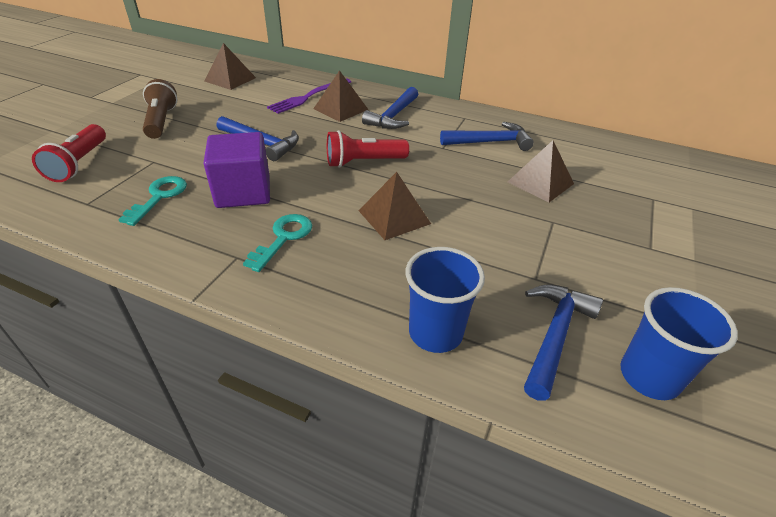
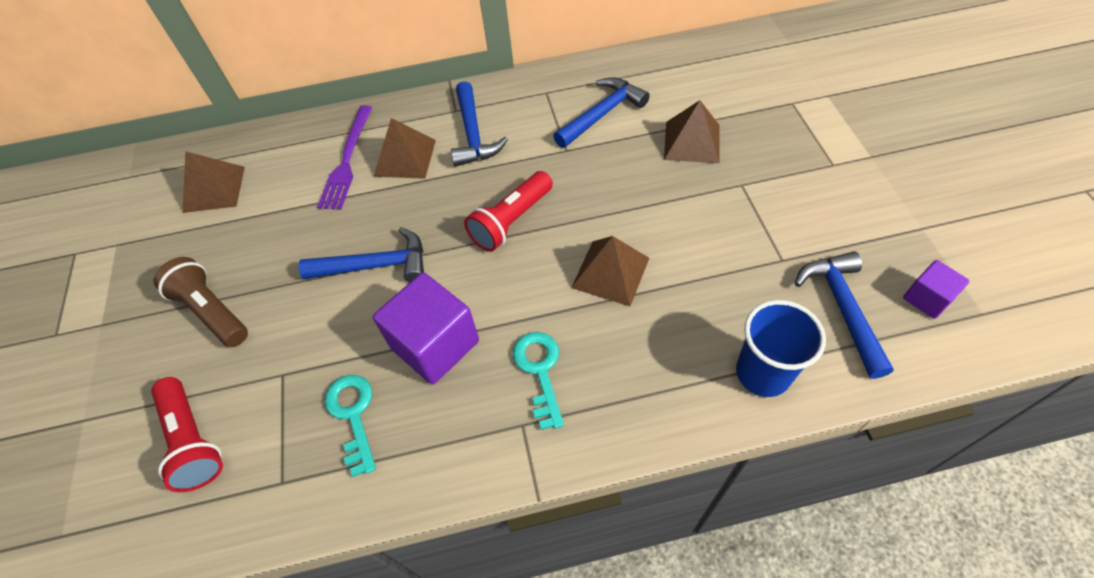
camera: 30 degrees left, 15 degrees up
blue cup [620,287,738,400] -> purple cube [903,260,969,319]

